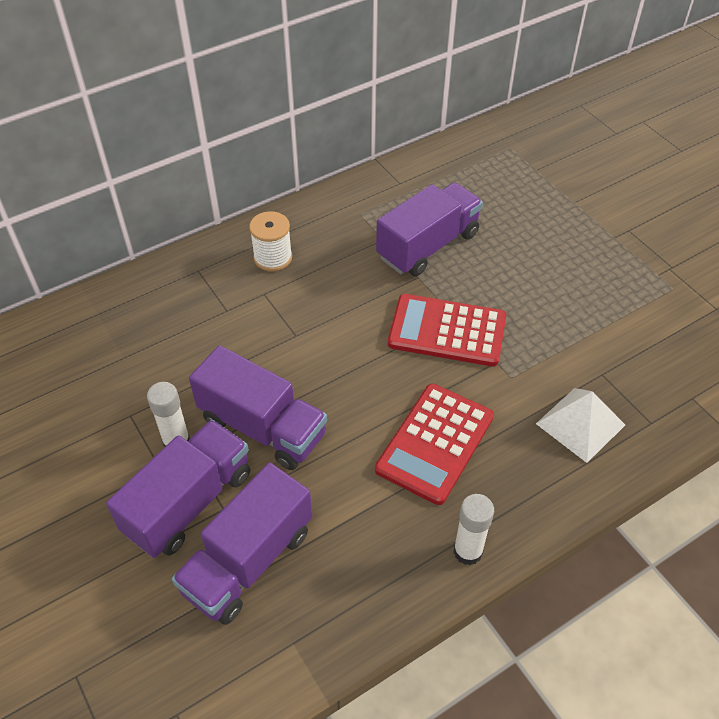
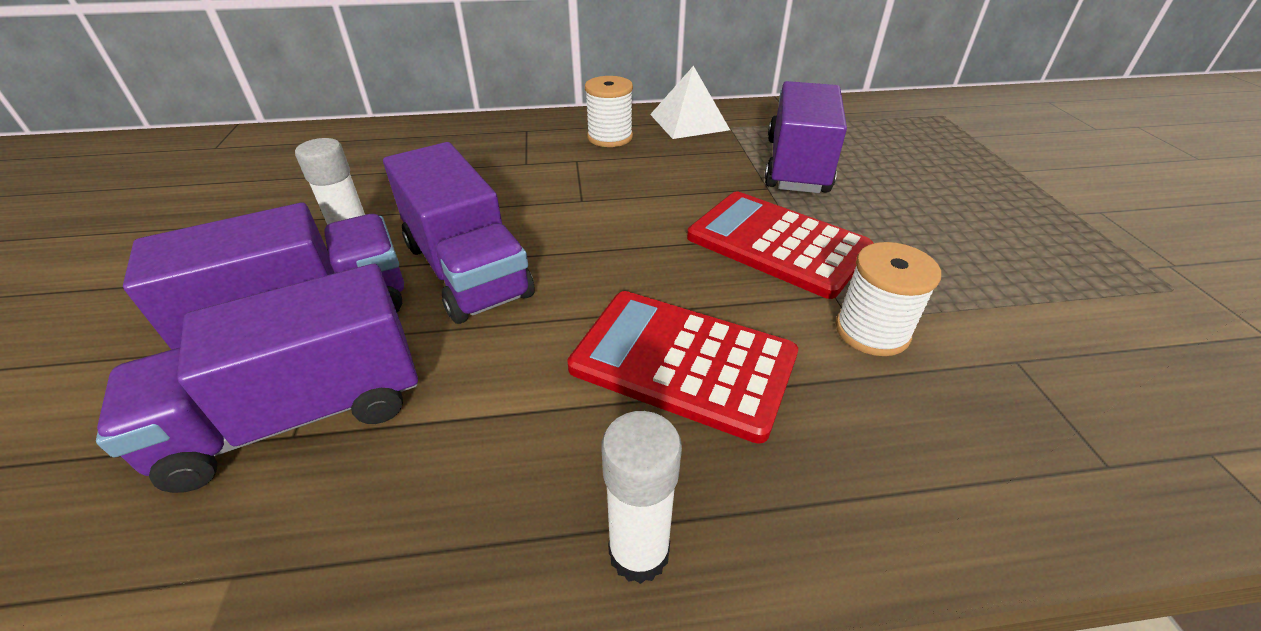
camera: 25 degrees right, 10 degrees down
red calculator [375,384,494,505] -> red calculator turned 60 degrees clockwise [567,291,798,444]
purple truck [376,182,483,276] -> purple truck turned 60 degrees counterclockwise [765,81,847,193]
white pyramid [536,388,625,463] -> white pyramid moved to [650,66,730,139]
none -> white spool [836,242,941,356]

